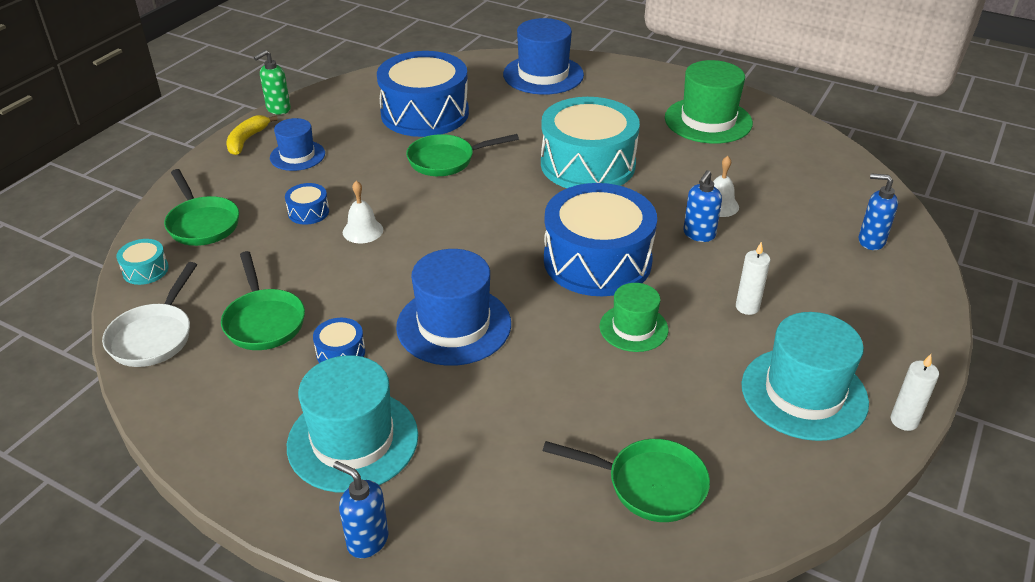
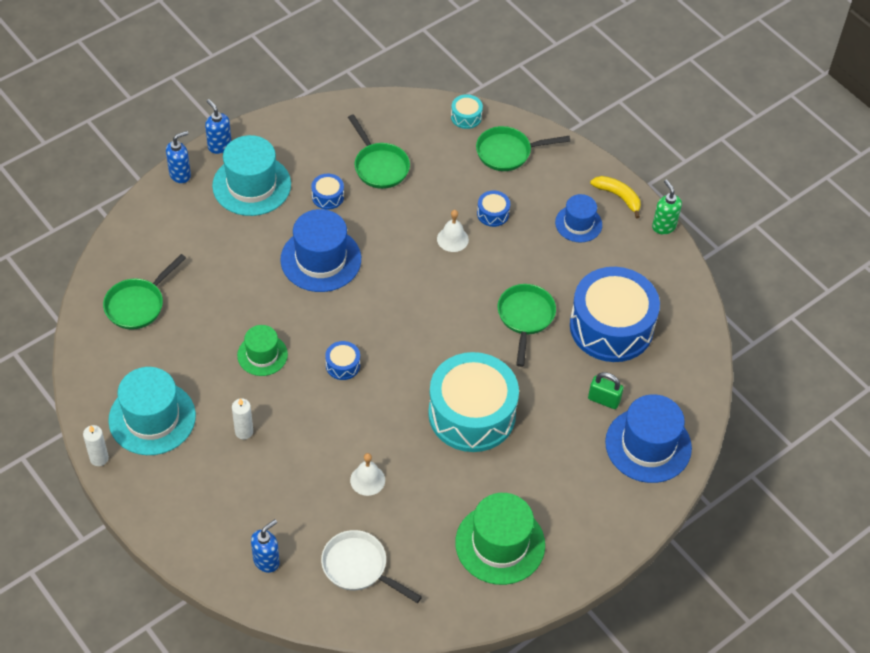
camera: 110 degrees right, 15 degrees up
white pan [102,262,197,367] -> white pan moved to [321,530,422,603]
green pan [221,251,305,350] -> green pan turned 120 degrees counterclockwise [348,114,410,189]
blue drum [544,183,657,296] -> blue drum [325,341,360,380], size x0.40
blue soap dispenser [683,170,722,242] -> blue soap dispenser moved to [205,99,231,154]
none -> green padlock [588,372,624,409]

